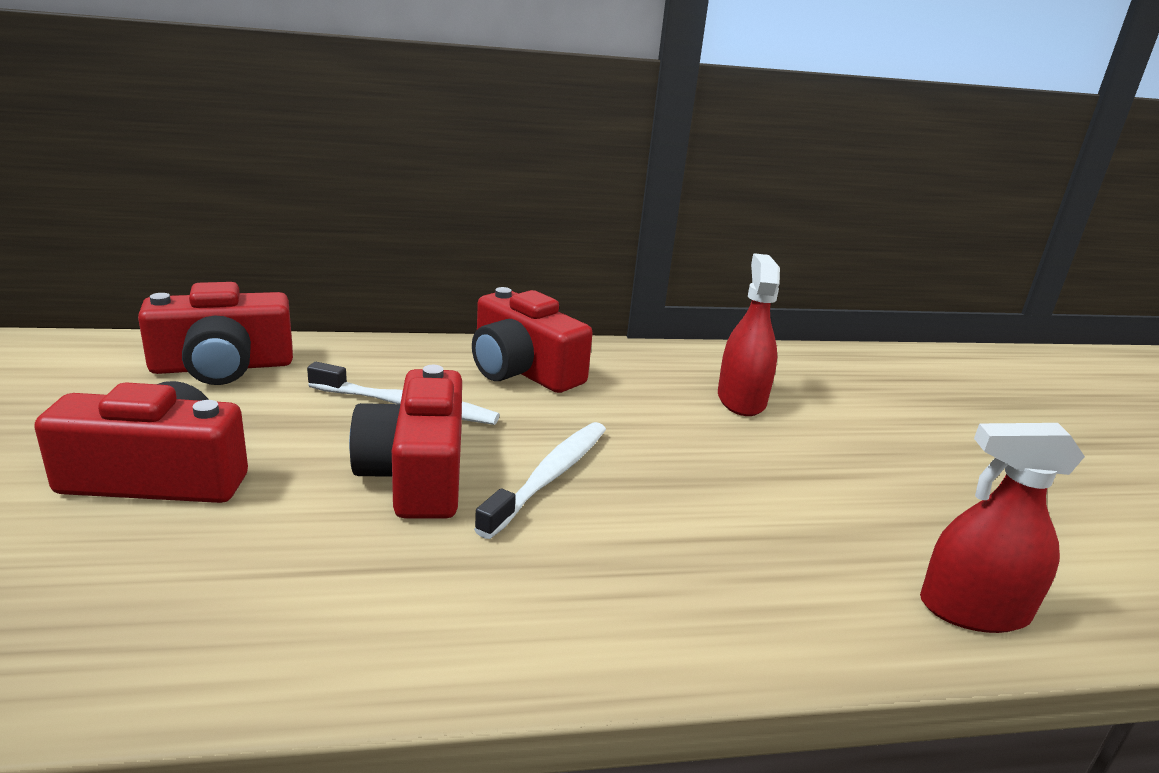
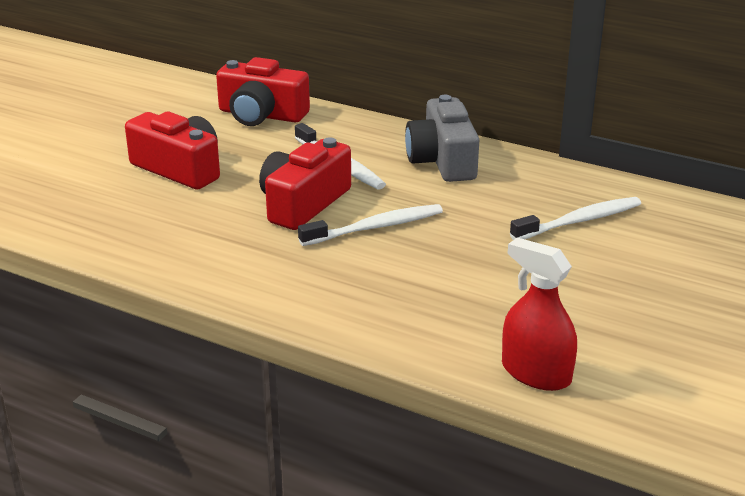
camera: 40 degrees right, 5 degrees up
red camera [472,287,593,393] -> grey camera [405,95,479,182]
red spray bottle [718,253,780,416] -> white toothbrush [510,197,641,240]

